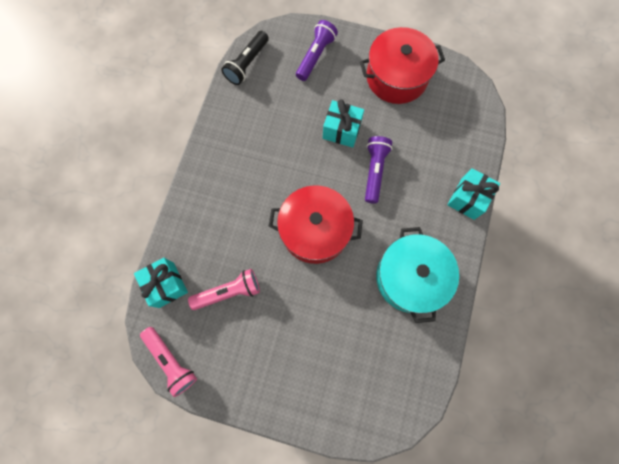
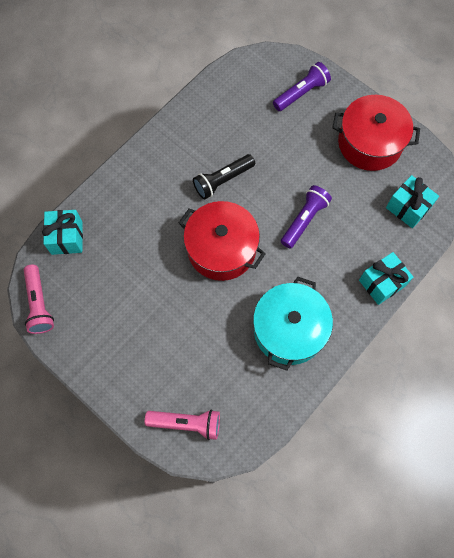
camera: 25 degrees right, 5 degrees down
pink flashlight [188,269,260,310] -> pink flashlight moved to [145,410,220,440]
black flashlight [221,31,269,85] -> black flashlight moved to [193,154,255,199]
turquoise gift [323,99,364,147] -> turquoise gift moved to [386,175,439,228]

